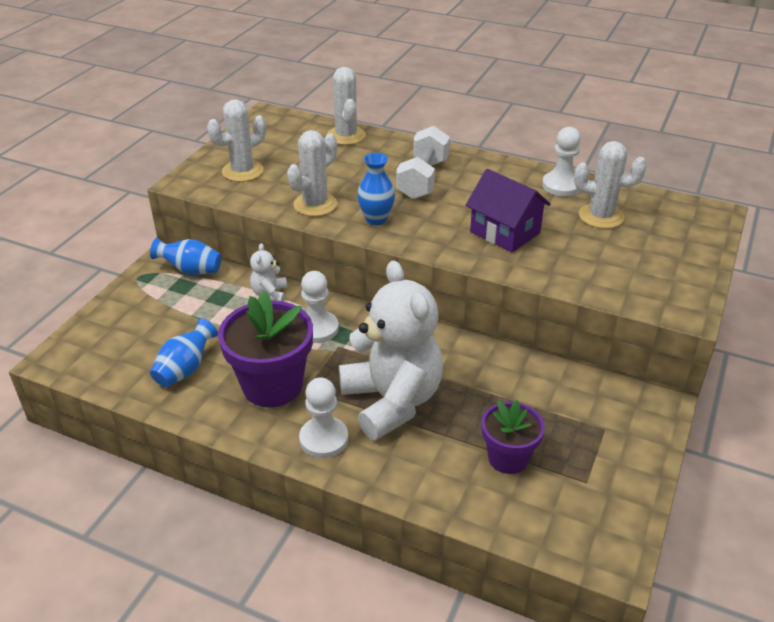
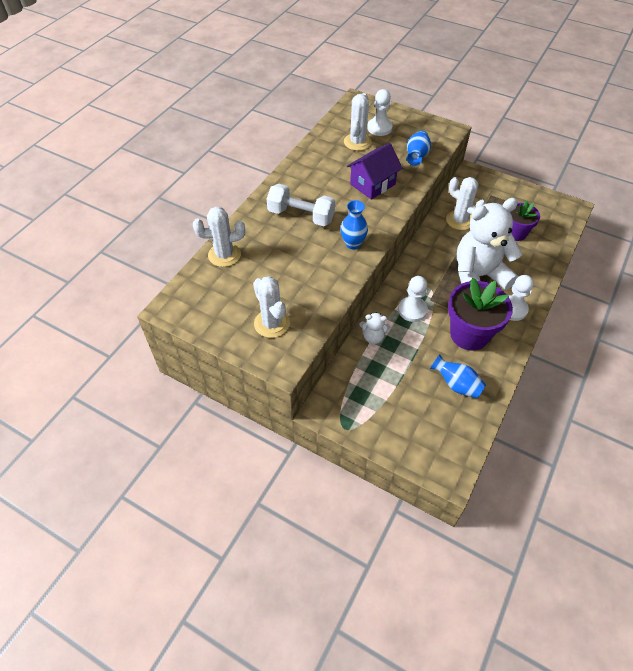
camera: 85 degrees left, 15 degrees up
blue vase [150,238,221,275] -> blue vase moved to [407,131,431,166]
white cactus [287,130,337,216] -> white cactus moved to [446,177,485,230]
white pawn [542,127,581,196] -> white pawn moved to [367,89,393,136]

